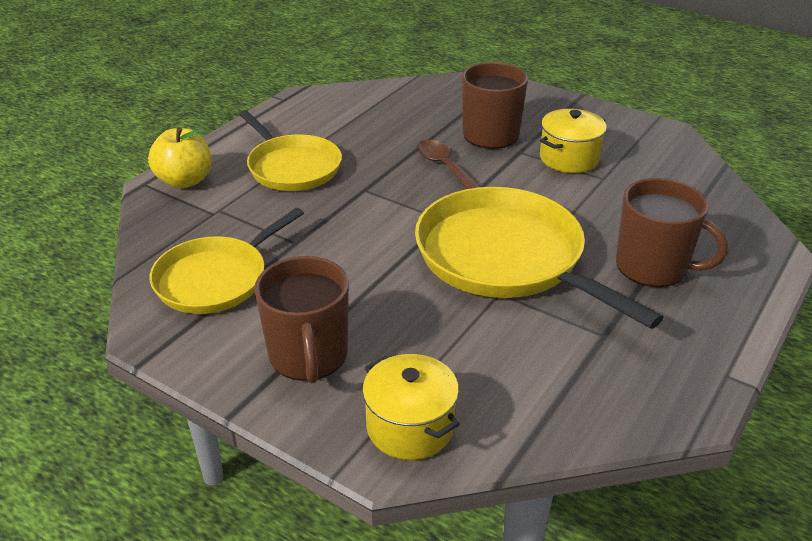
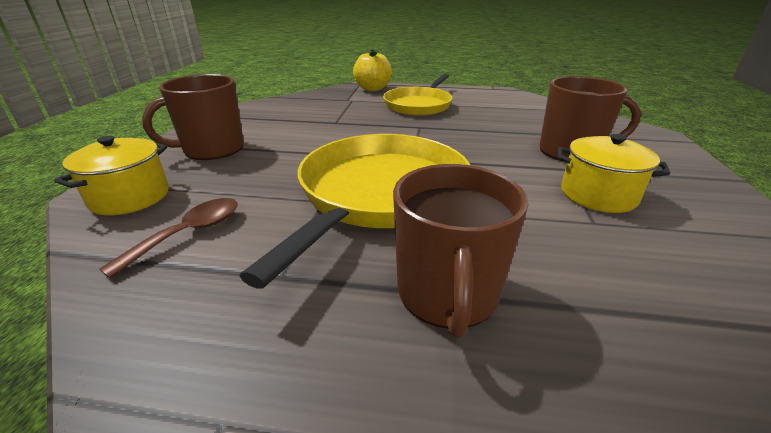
camera: 65 degrees right, 5 degrees down
yellow pan [150,208,304,314] -> none
brown spoon [416,140,480,189] -> brown spoon moved to [99,198,238,279]

